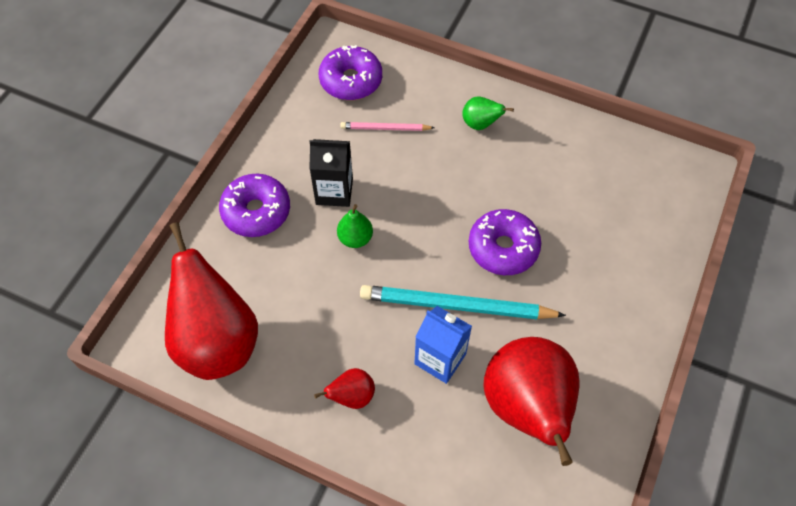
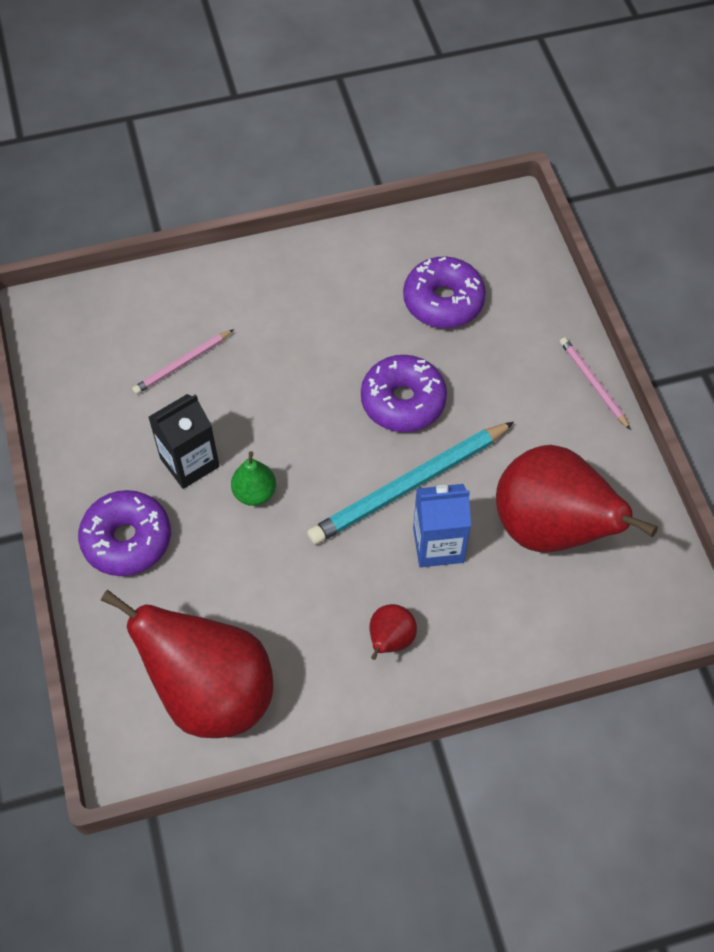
camera: 40 degrees left, 0 degrees up
purple donut [319,45,382,100] -> purple donut moved to [403,257,486,328]
green pear [462,96,514,130] -> none
none -> pink pencil [560,337,631,430]

